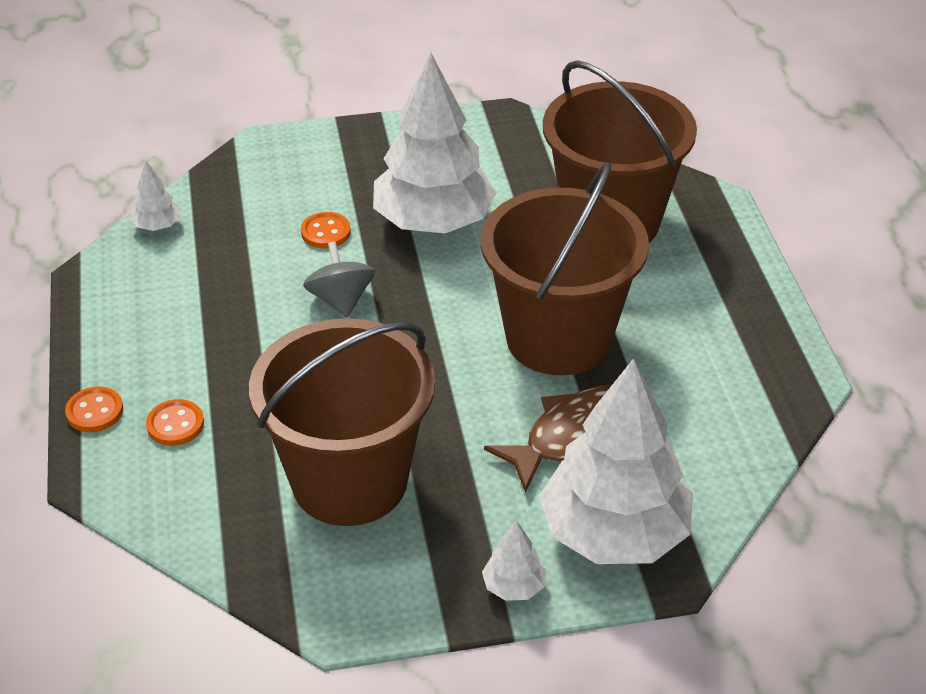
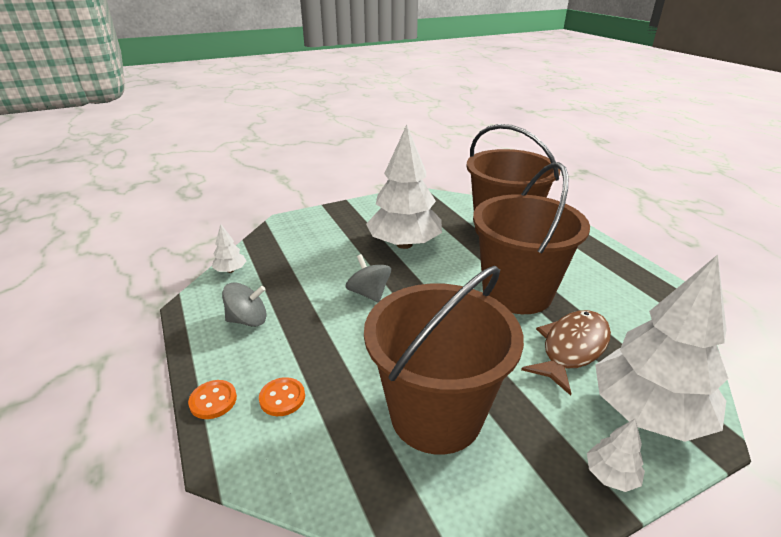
camera: 15 degrees left, 10 degrees down
orange button [301,212,351,248] -> none
none -> grey spinning top [222,282,267,327]

